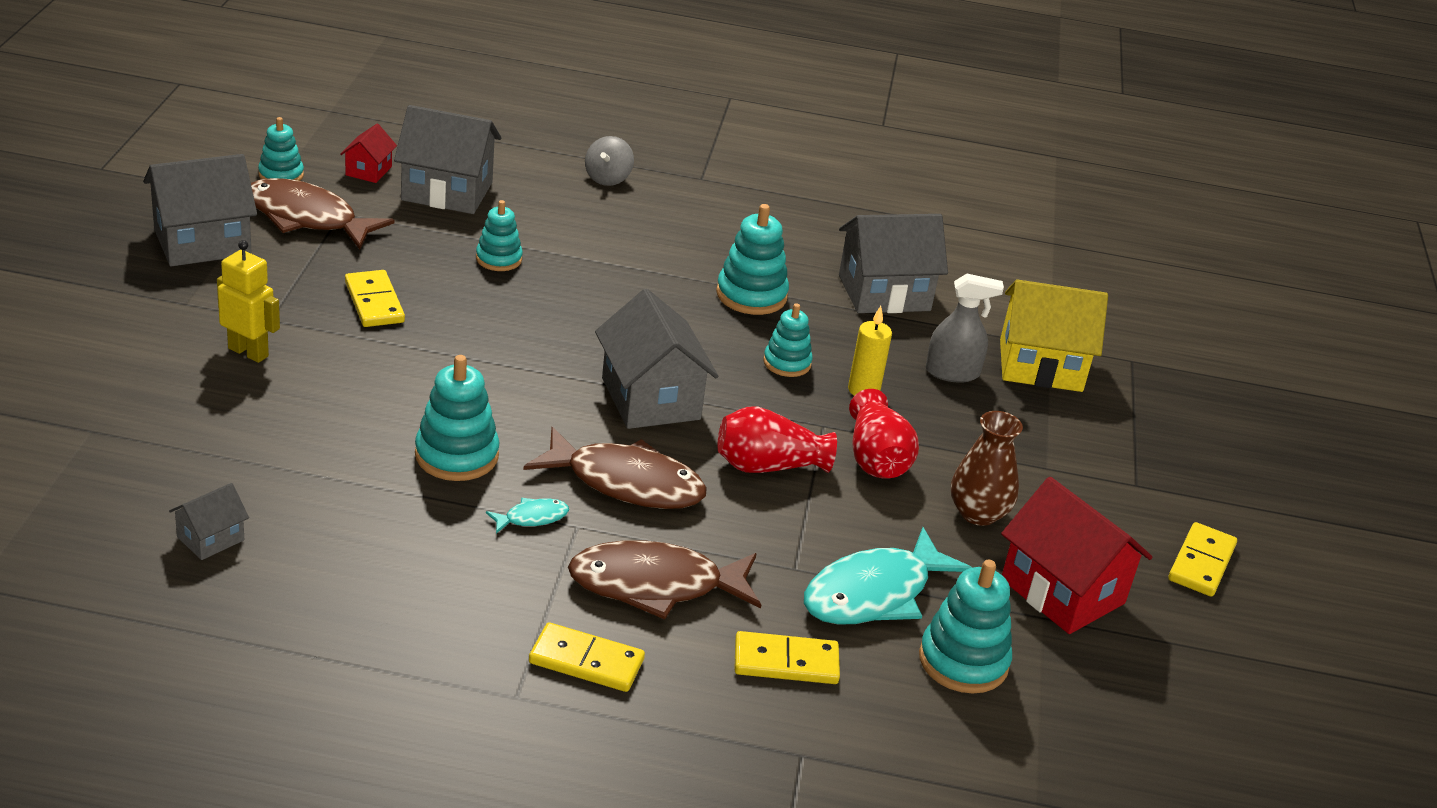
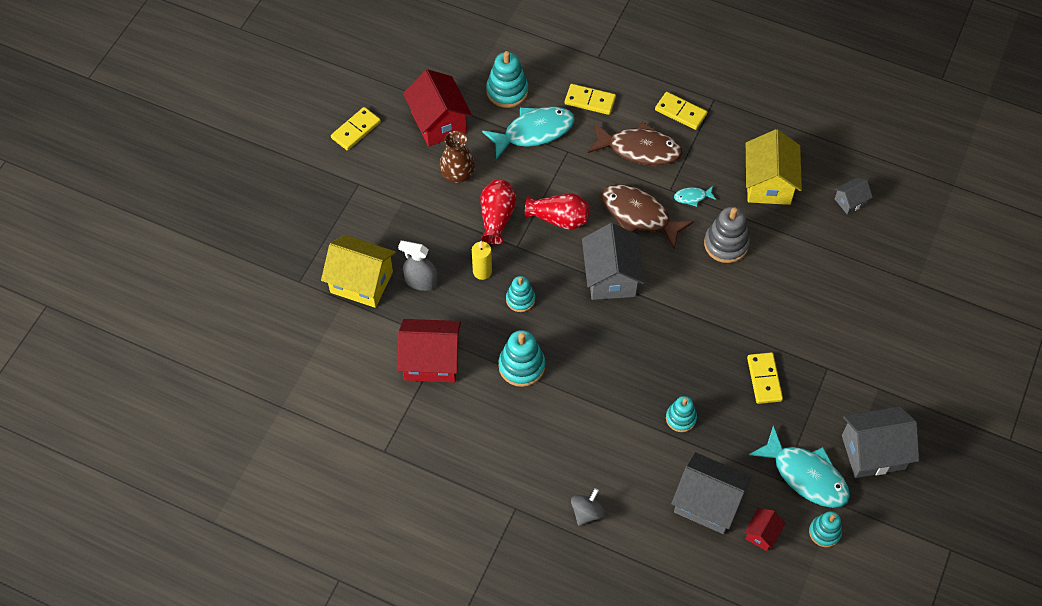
camera: 160 degrees left, 25 degrees up
yellow robot [217,240,280,363] -> none
brown fish [251,178,395,249] -> turquoise fish [749,426,850,508]
turquoise stacking toy [415,355,500,481] -> grey stacking toy [704,207,750,263]
grey house [839,214,948,313] -> red house [398,319,461,382]
none -> yellow house [746,129,802,205]

